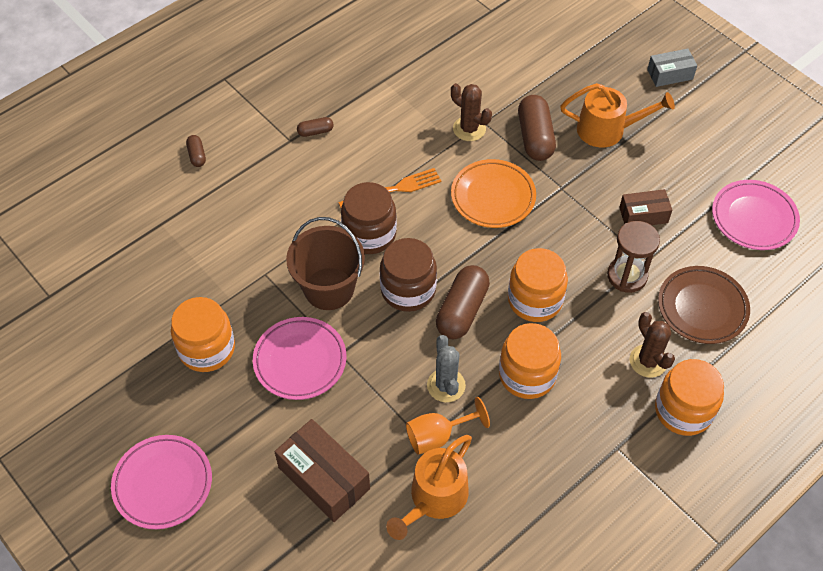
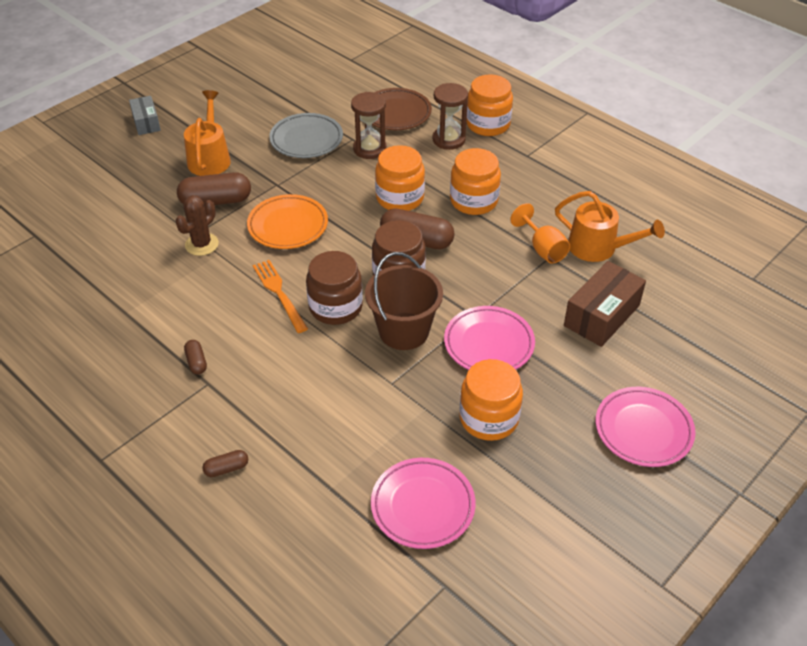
camera: 95 degrees left, 10 degrees down
grey cactus [427,335,466,402] -> none
brown box [619,189,672,225] -> grey plate [269,113,343,158]
brown cactus [629,312,675,378] -> brown hourglass [432,83,468,150]
pink plate [712,180,800,250] -> pink plate moved to [371,458,476,549]

